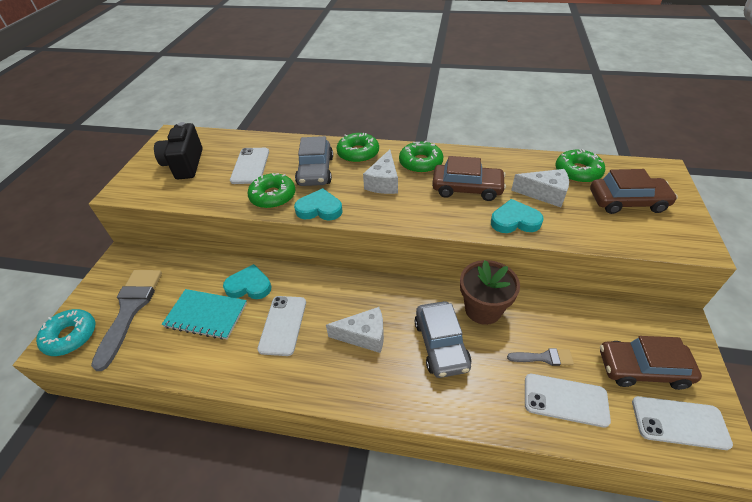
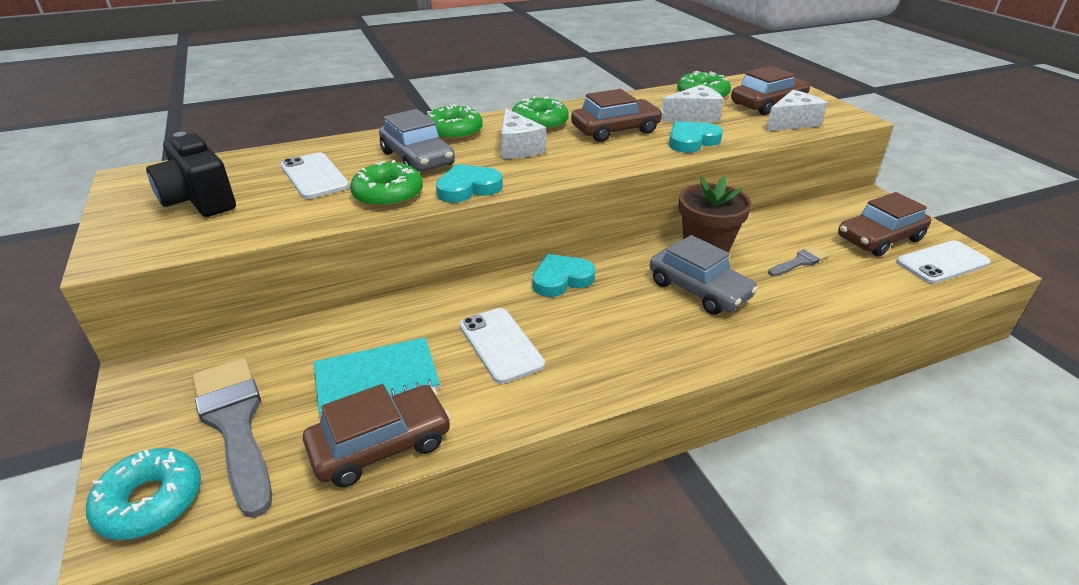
camera: 35 degrees left, 10 degrees down
turquoise heart [223,264,271,299] -> turquoise heart moved to [532,254,596,297]
white cheese [326,307,384,353] -> white cheese moved to [766,90,828,131]
white phone [525,374,611,428] -> none
none -> brown car [303,384,451,487]

